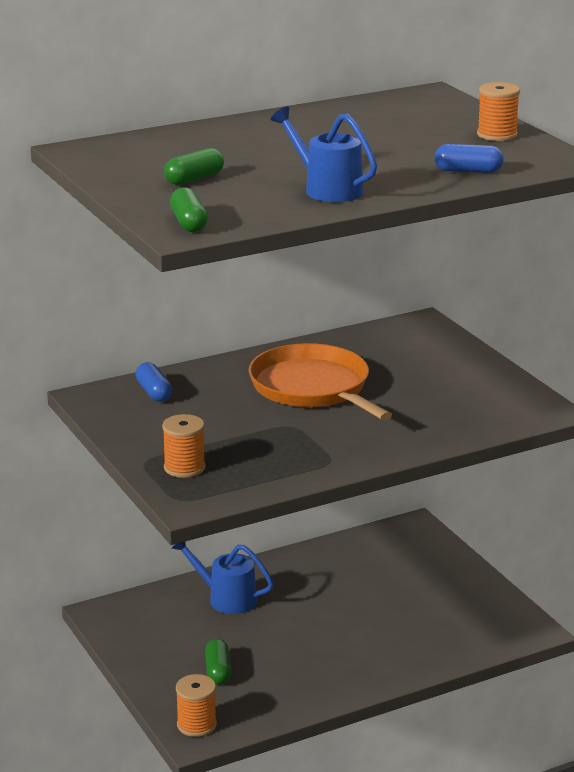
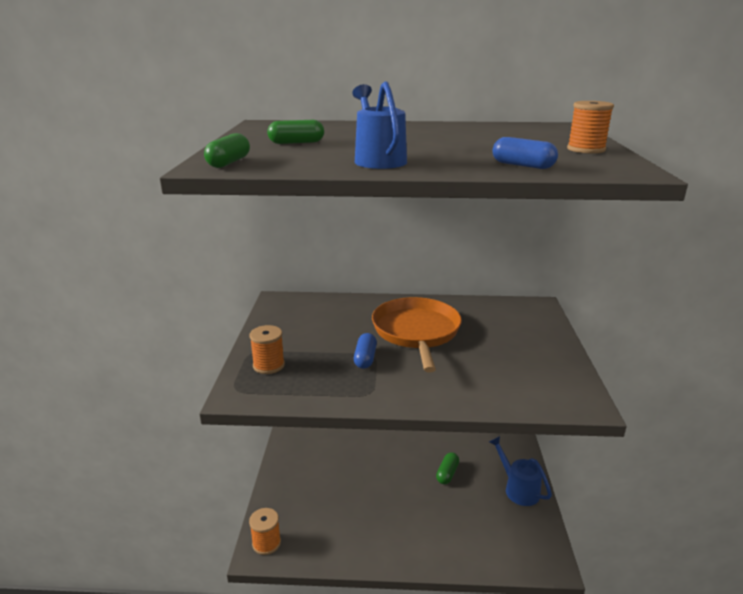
camera: 30 degrees right, 0 degrees up
blue capsule [135,362,172,402] -> blue capsule moved to [354,333,377,369]
blue watering can [171,542,274,614] -> blue watering can moved to [489,436,552,506]
green capsule [205,639,231,685] -> green capsule moved to [436,452,459,484]

